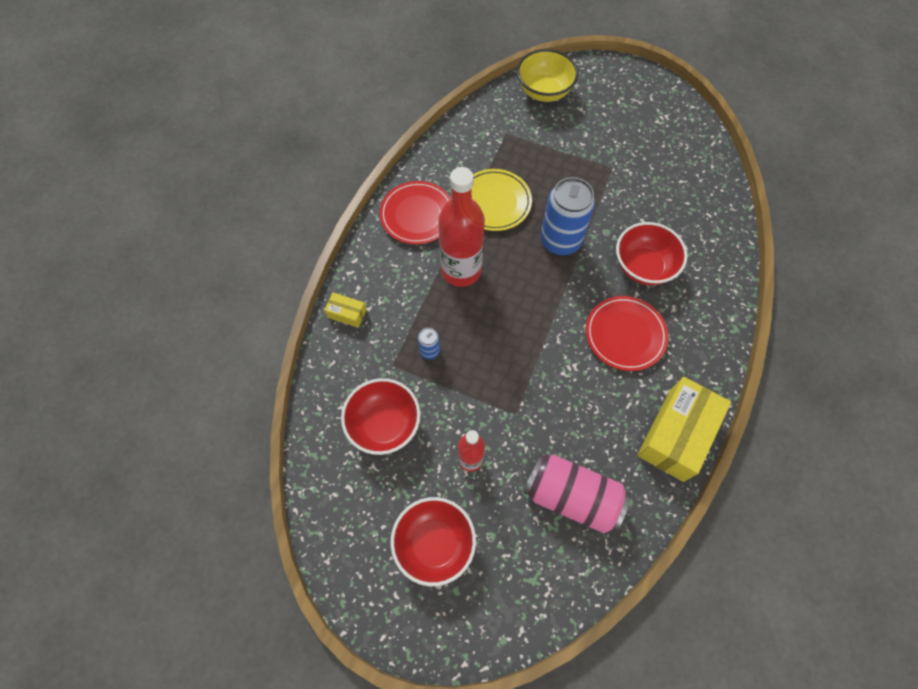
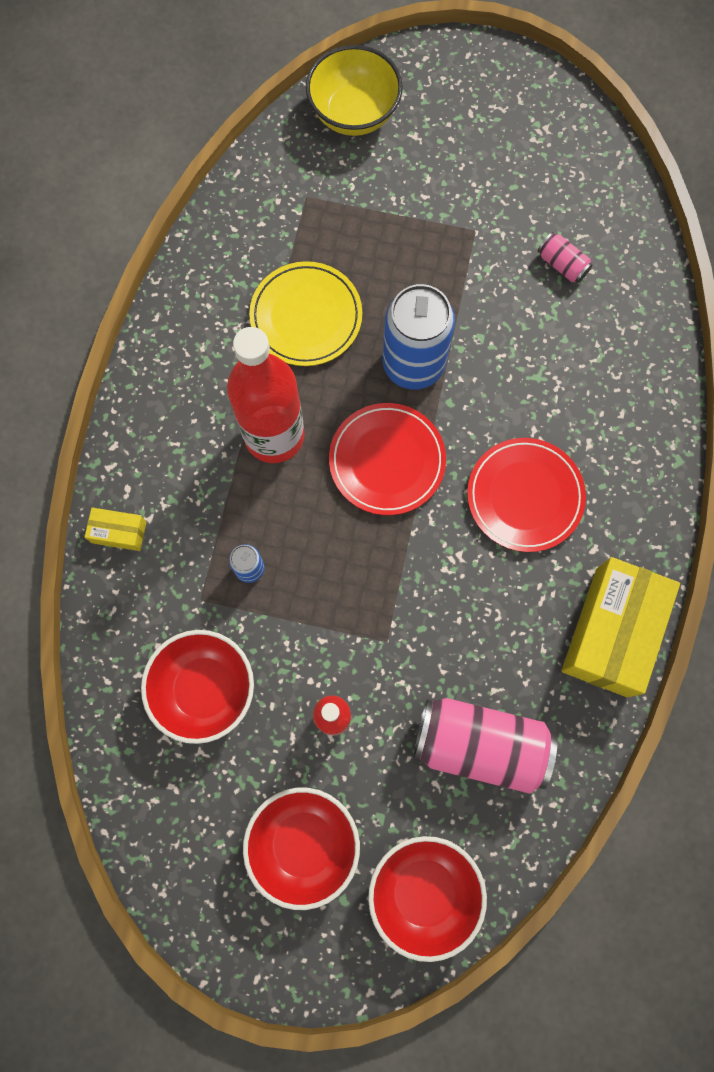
camera: 10 degrees left, 10 degrees up
red plate [379,181,451,244] -> red plate moved to [329,403,446,515]
red bowl [616,222,687,285] -> red bowl moved to [368,836,487,962]
none -> pink can [538,232,592,283]

